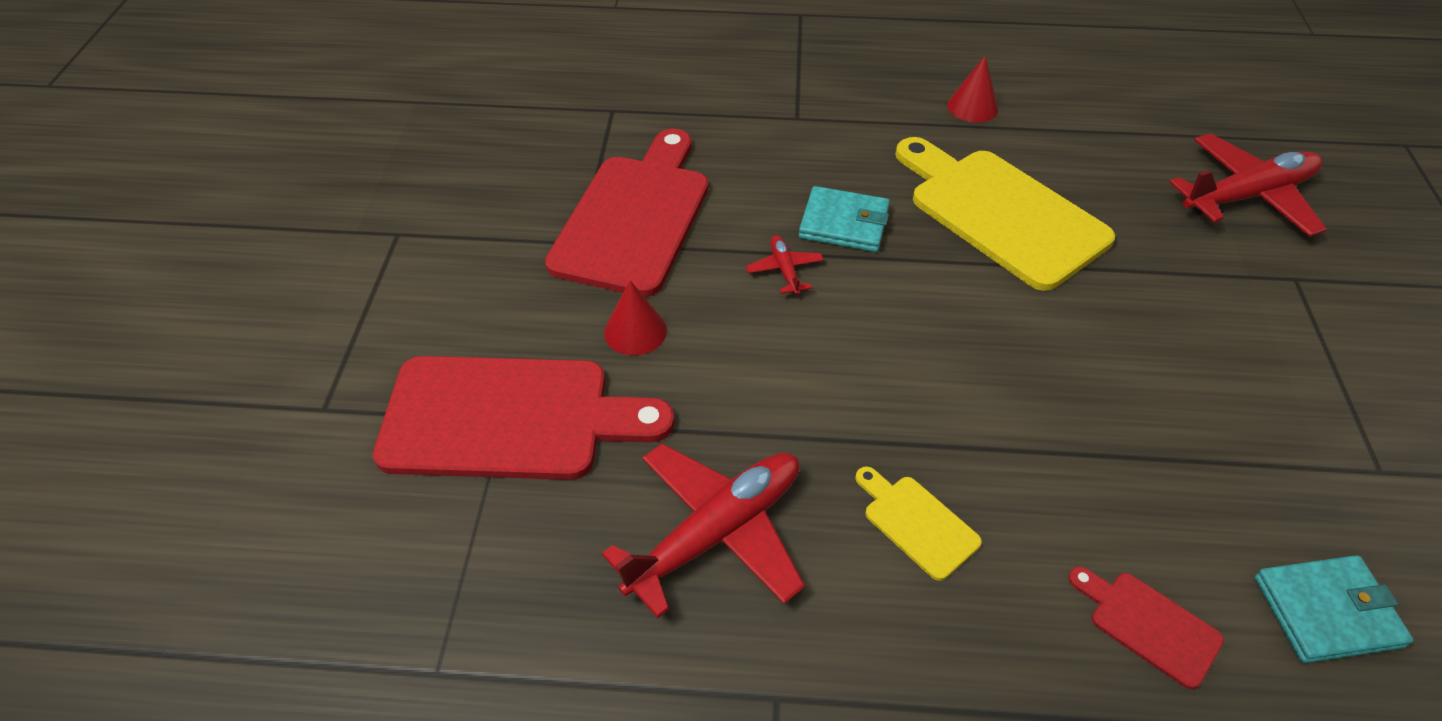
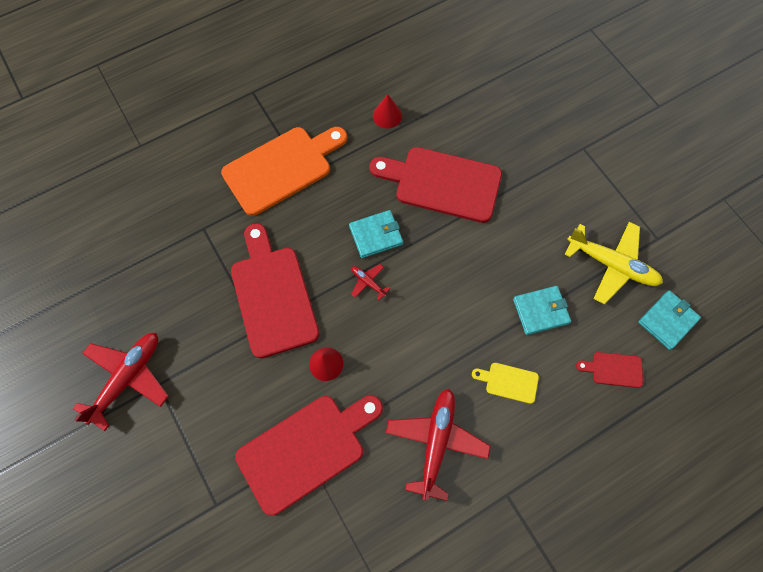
camera: 35 degrees left, 20 degrees up
yellow cutting board [895,137,1115,291] -> red cutting board [369,147,502,223]
red plane [1169,133,1327,237] -> red plane moved to [73,333,169,431]
none -> orange cutting board [221,127,347,216]
none -> turquoise wallet [513,286,571,335]
none -> yellow plane [564,222,663,304]

